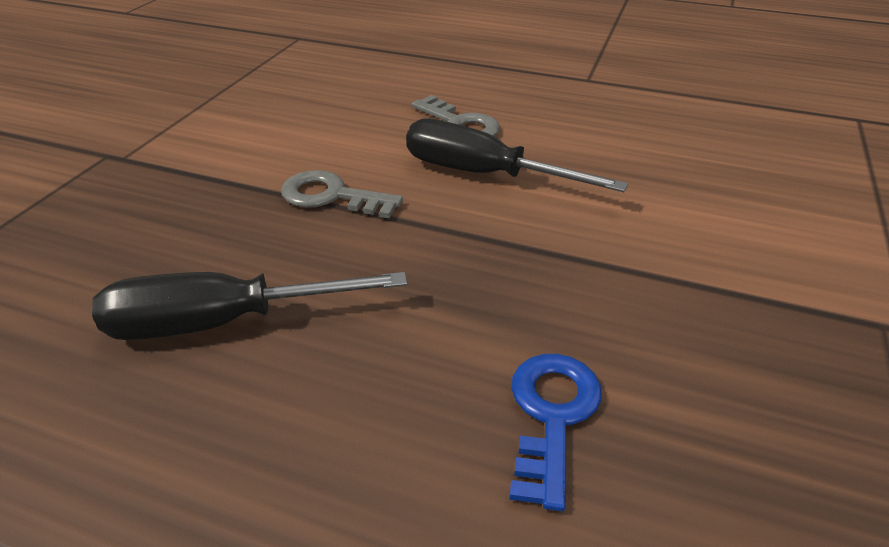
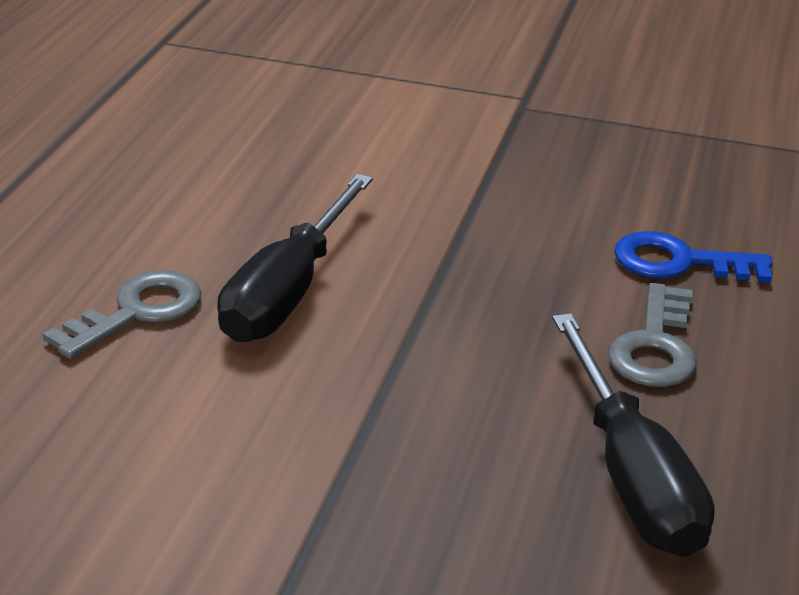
camera: 95 degrees left, 5 degrees down
grey key [281,170,403,218] -> grey key moved to [608,283,696,387]

